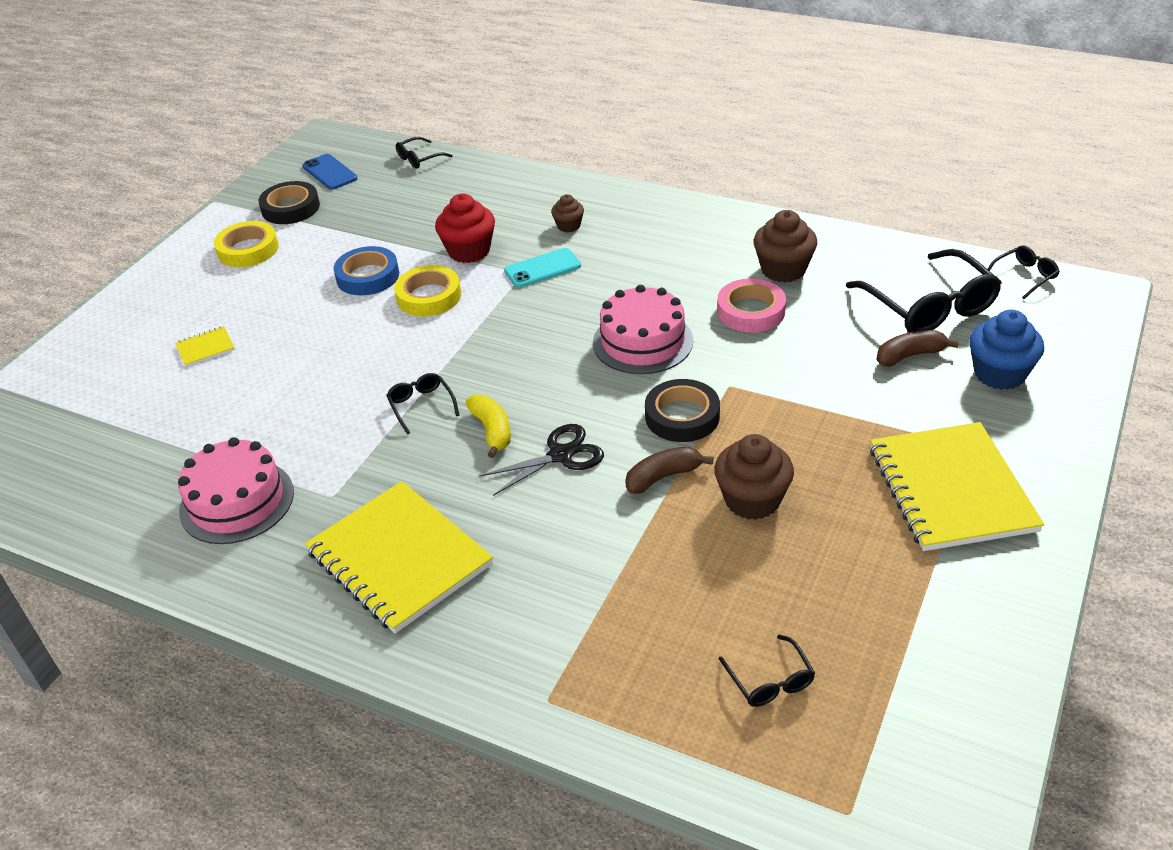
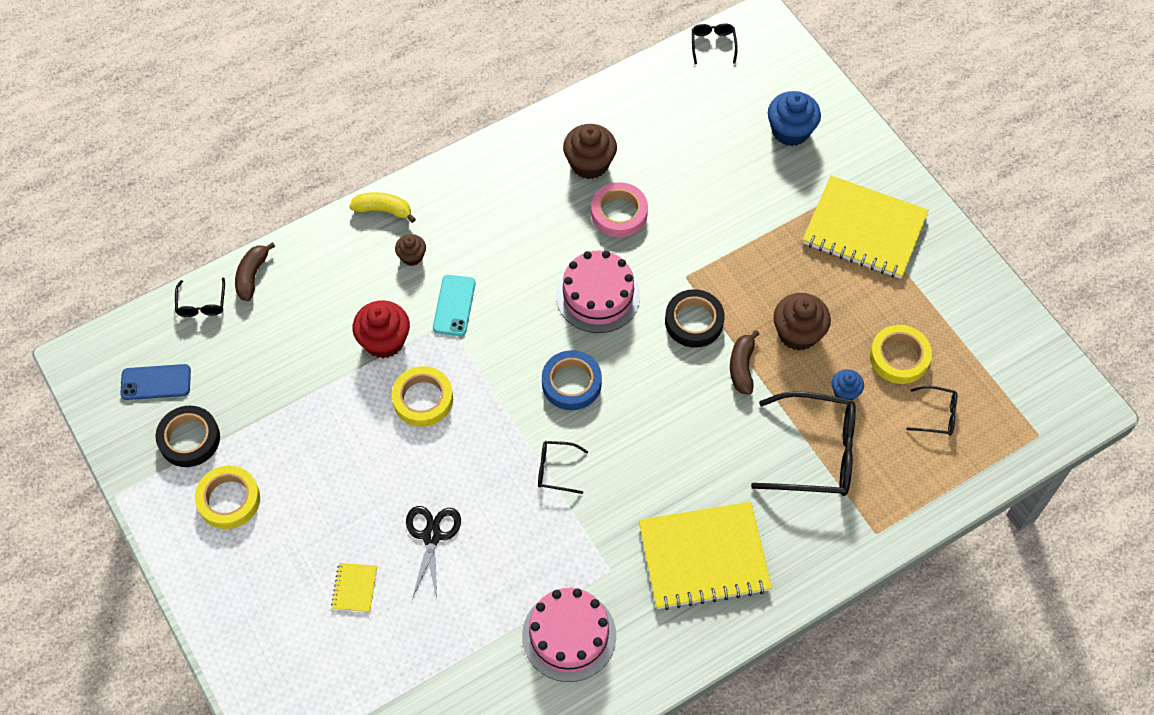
camera: 60 degrees left, 20 degrees up
blue tape [333,246,399,295] -> blue tape moved to [542,350,602,410]
yellow banana [466,395,511,458] -> yellow banana moved to [349,192,416,223]
black scissors [479,424,604,496] -> black scissors moved to [406,506,461,599]
black glasses [846,249,1002,332] -> black glasses moved to [751,391,856,496]
brown banana [876,330,959,367] -> brown banana moved to [235,242,275,301]
none -> blue cupcake [832,369,864,400]
none -> yellow tape [870,325,932,384]

